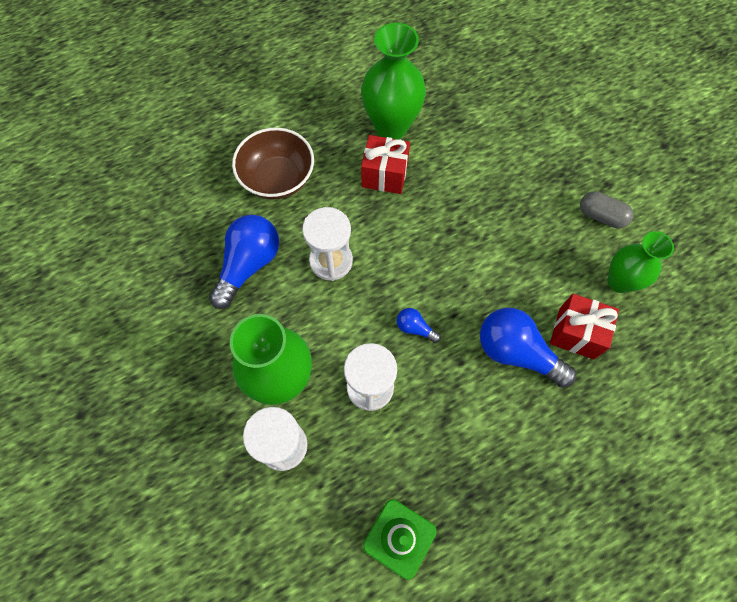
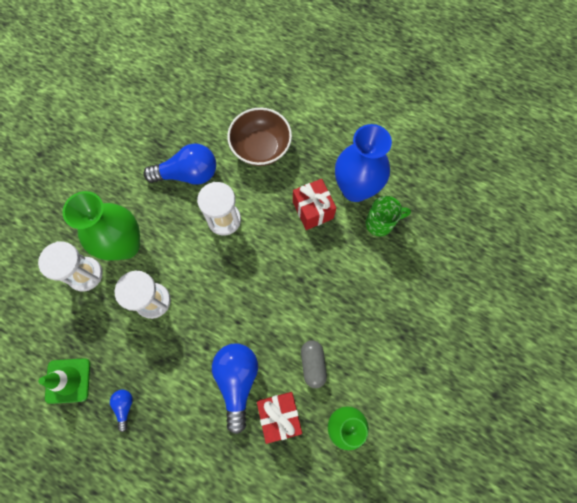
camera: 55 degrees right, 5 degrees up
green vase [361,23,426,139] -> blue vase [335,124,392,202]
blue light bulb [397,308,441,343] -> blue light bulb moved to [110,390,133,432]
grey capsule [580,191,634,228] -> grey capsule moved to [301,340,327,388]
none -> green mug [365,196,411,236]

